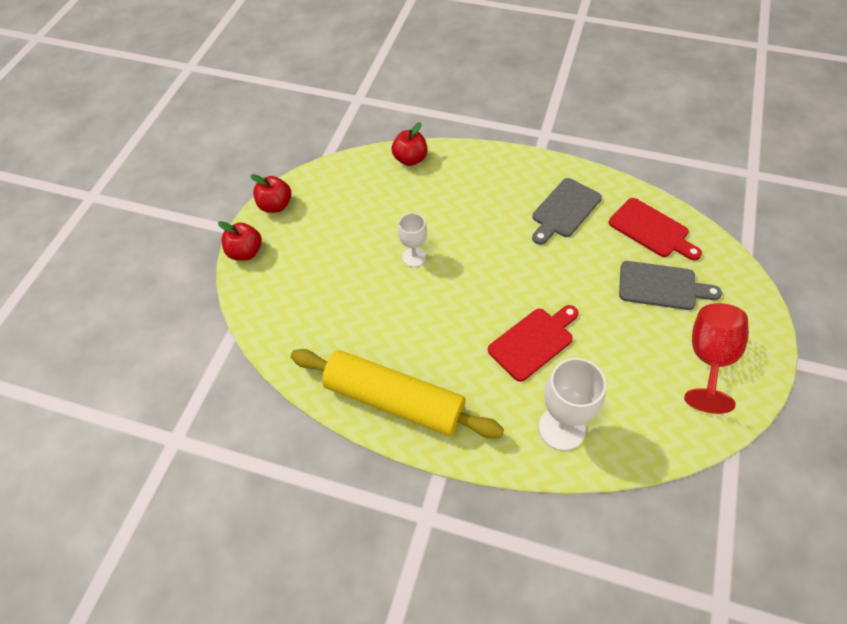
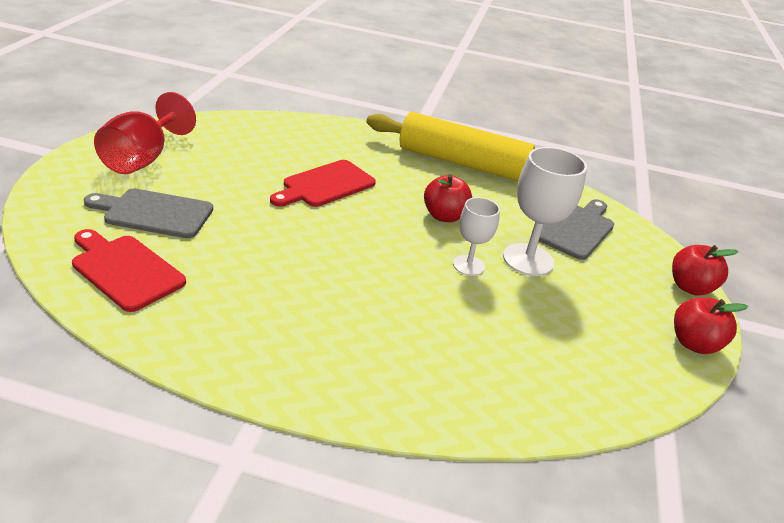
camera: 170 degrees right, 20 degrees down
red apple [392,122,427,166] -> red apple moved to [424,174,472,222]
grey cutting board [532,178,602,245] -> grey cutting board moved to [539,199,614,260]
white goblet [539,358,606,451] -> white goblet moved to [503,147,587,276]

